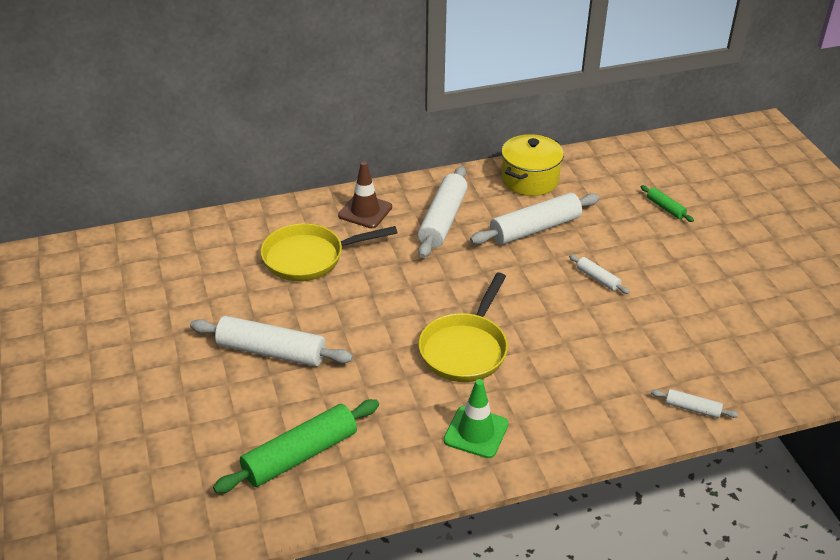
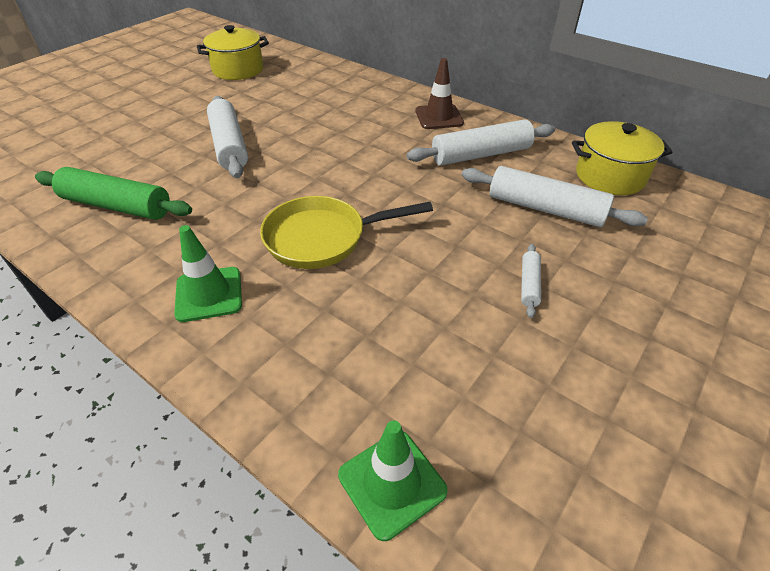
camera: 55 degrees right, 5 degrees up
yellow pan [261,223,397,281] -> none
green rolling pin [641,185,694,222] -> none
white rolling pin [651,389,738,418] -> green traffic cone [338,420,448,541]
none -> yellow pot [197,25,269,80]

